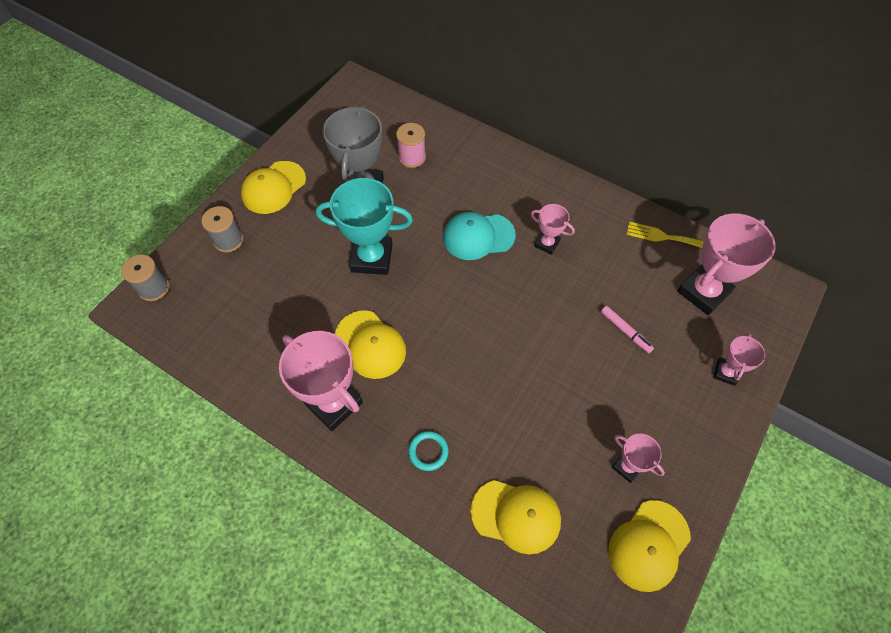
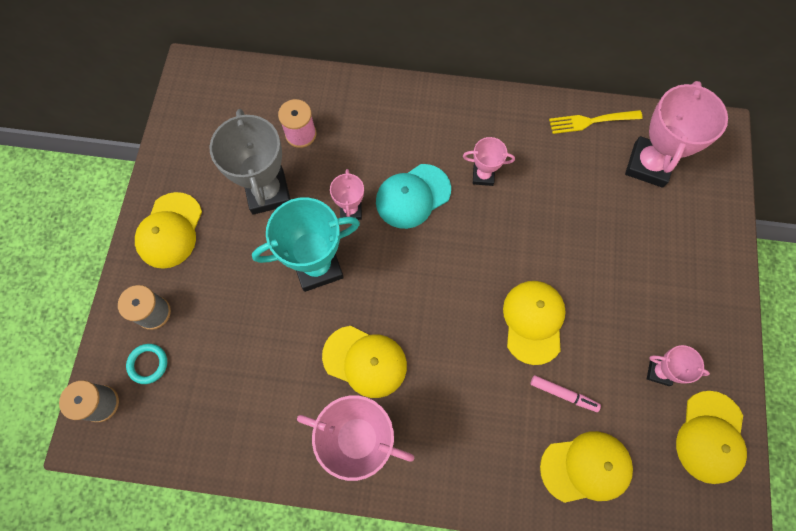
camera: 25 degrees left, 10 degrees up
turquoise ring [408,431,449,471] -> turquoise ring moved to [126,344,167,384]
pink marker [601,306,654,353] -> pink marker moved to [531,375,601,412]
pink trophy [713,333,765,386] -> pink trophy moved to [330,169,364,220]
none -> yellow cap [503,281,566,365]

